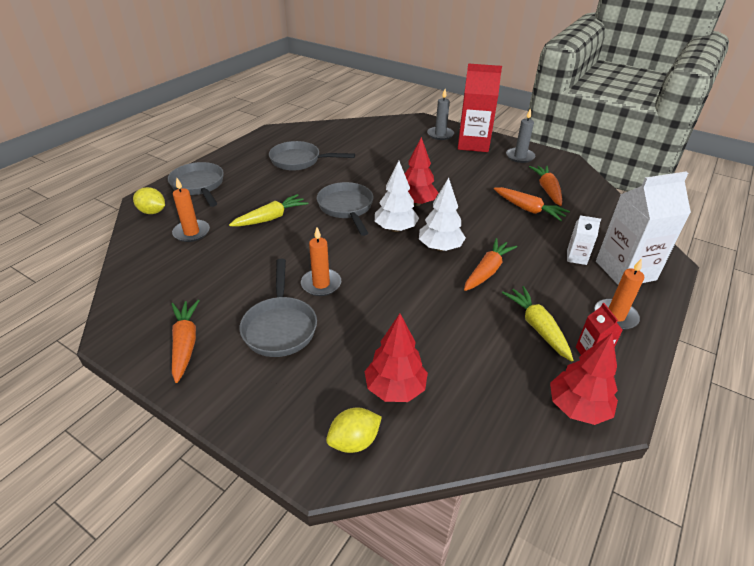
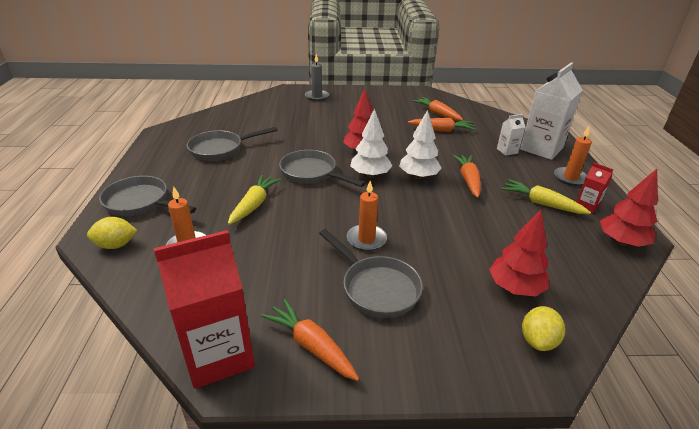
camera: 35 degrees left, 5 degrees down
red carton [458,63,502,152] -> red carton moved to [154,230,255,389]
grey candle [506,108,535,163] -> none

